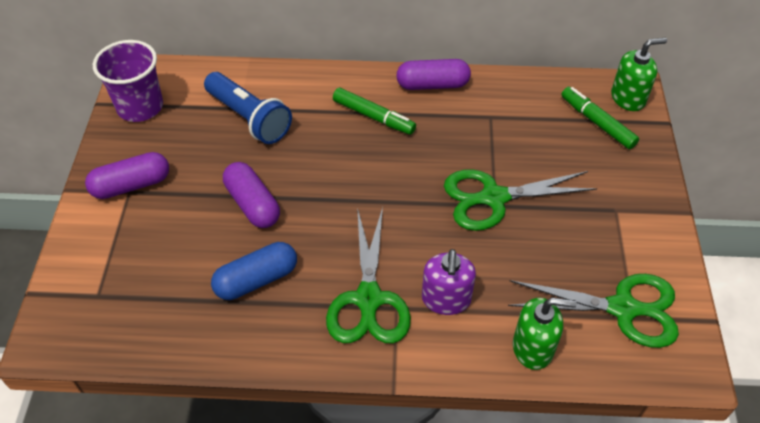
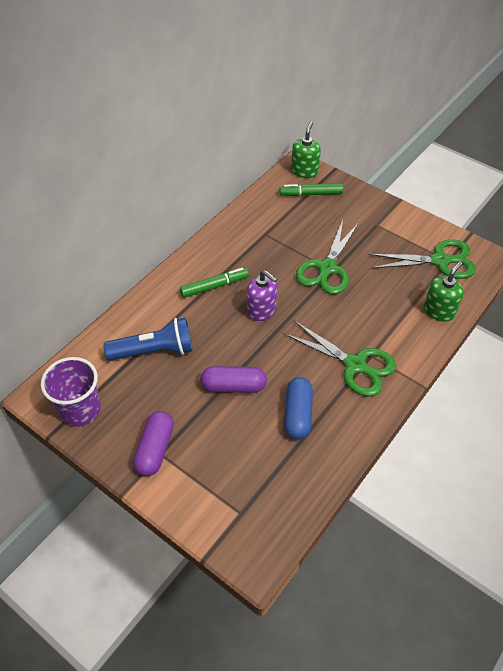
camera: 55 degrees left, 0 degrees up
purple capsule [396,59,471,90] -> none
purple soap dispenser [422,249,476,315] -> purple soap dispenser moved to [247,270,277,321]
green scissors [508,274,679,348] -> green scissors turned 45 degrees clockwise [368,239,476,279]

